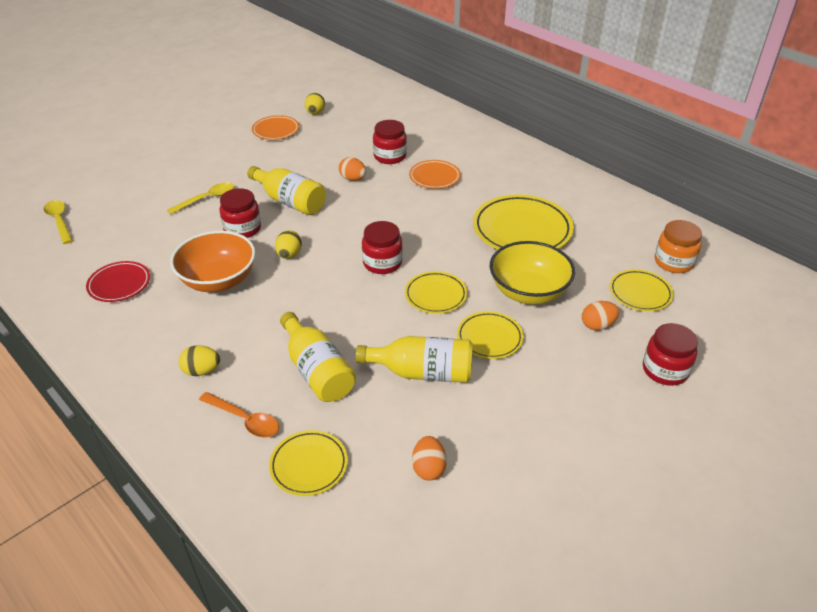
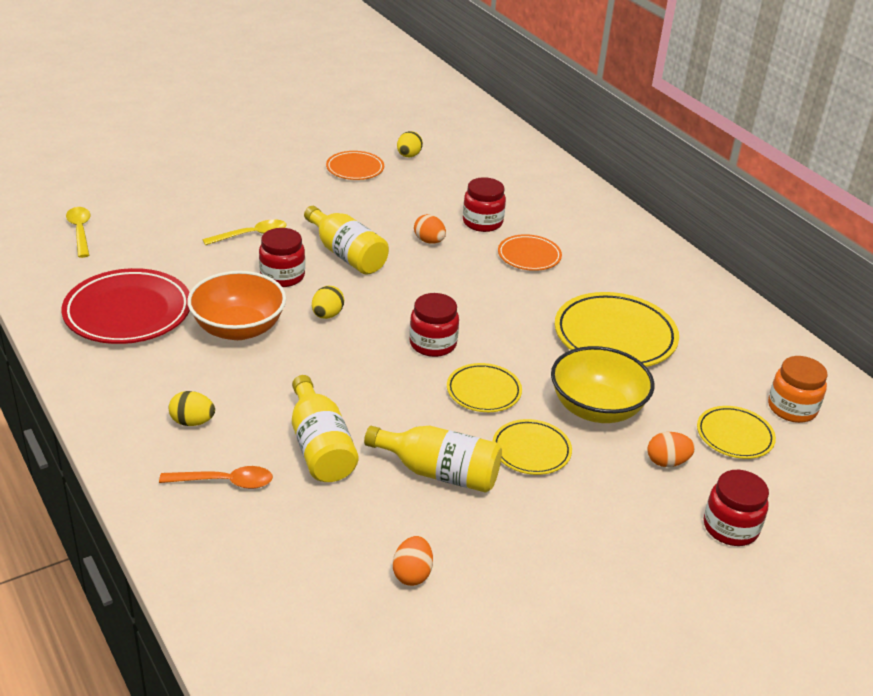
camera: 10 degrees right, 5 degrees down
red plate [86,261,150,302] -> red plate [61,268,190,344], size x1.77
orange spoon [199,392,279,438] -> orange spoon turned 45 degrees counterclockwise [159,466,273,489]
yellow plate [269,430,348,496] -> none

